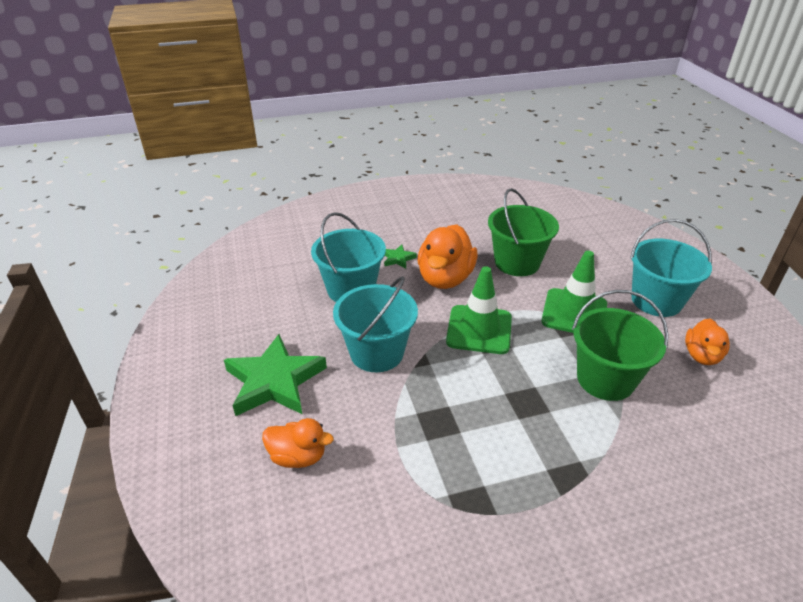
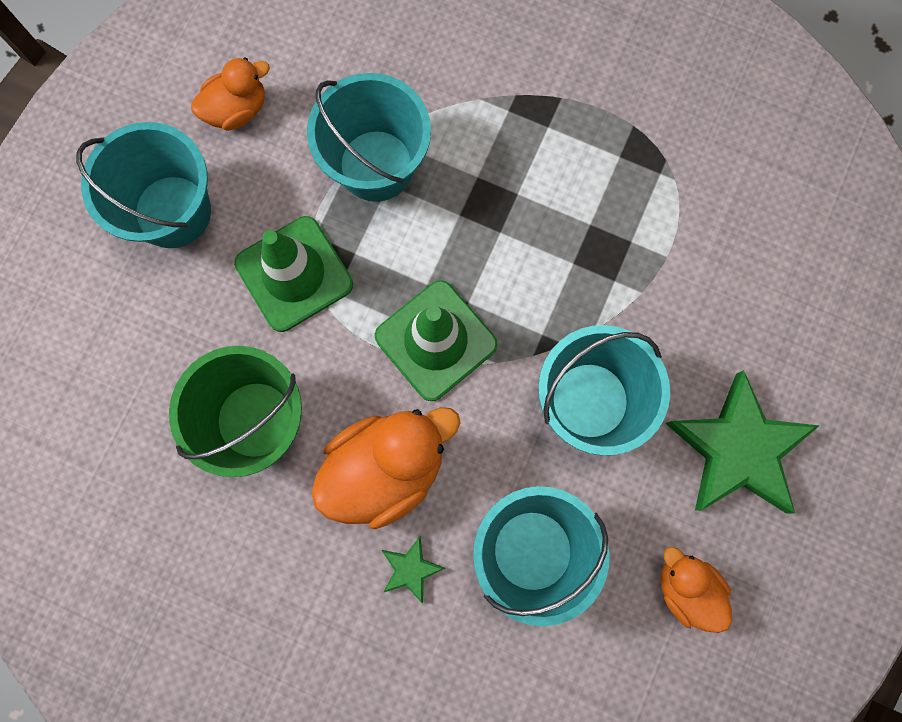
camera: 140 degrees left, 40 degrees up
orange duck [262,418,334,468] -> orange duck moved to [661,546,732,633]
green bucket [572,290,669,401] -> turquoise bucket [307,73,431,202]

